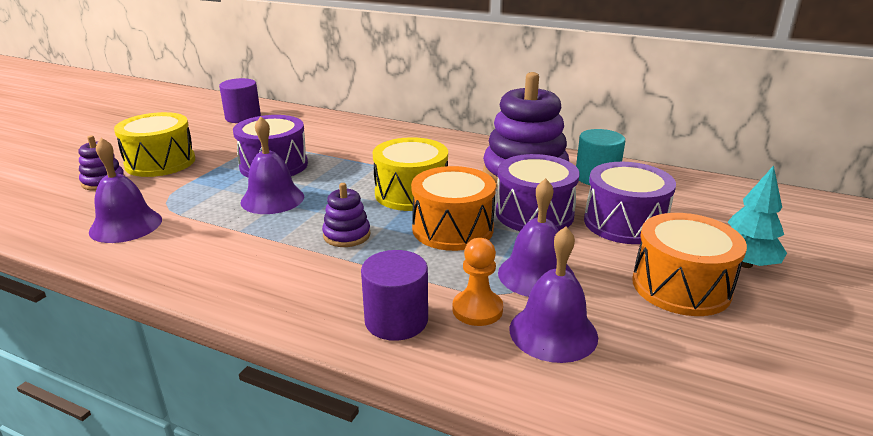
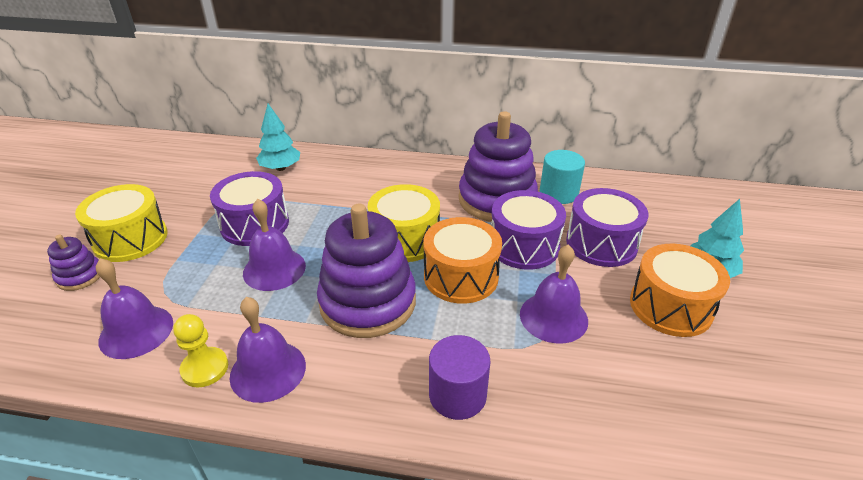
camera: 15 degrees left, 10 degrees up
purple cylinder [219,78,261,123] -> none
purple stacking toy [322,183,370,247] -> purple stacking toy [317,204,416,338], size x2.15
orange pawn [452,238,503,326] -> none
purple bell [510,227,598,363] -> purple bell moved to [230,297,306,403]
none -> yellow pawn [173,314,228,387]
none -> turquoise tree [256,104,300,171]

